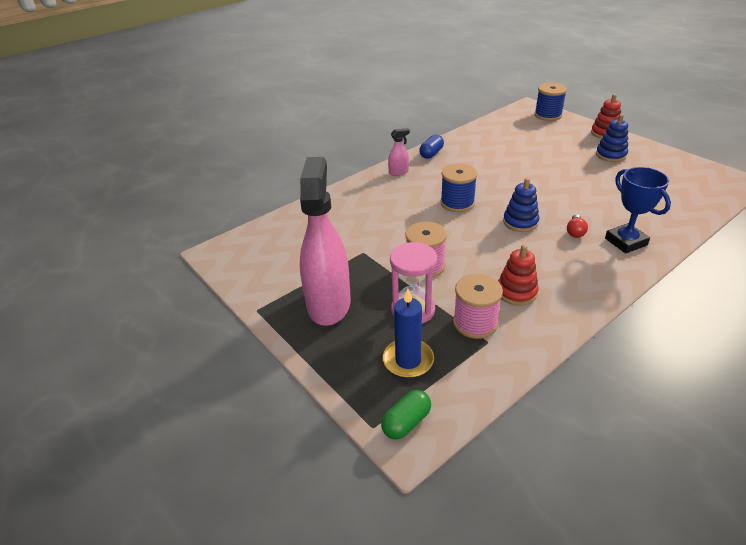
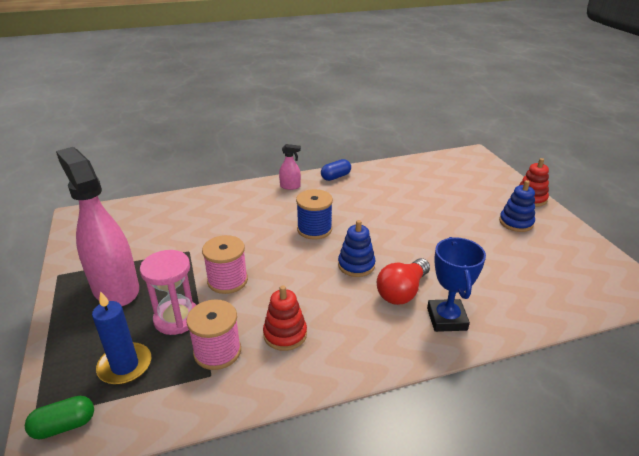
camera: 20 degrees right, 5 degrees down
pink spray bottle [299,157,351,326] -> pink spray bottle turned 60 degrees counterclockwise [56,147,139,306]
blue spool [534,83,567,121] -> none
red light bulb [567,214,588,238] -> red light bulb [377,258,430,305], size x1.84

